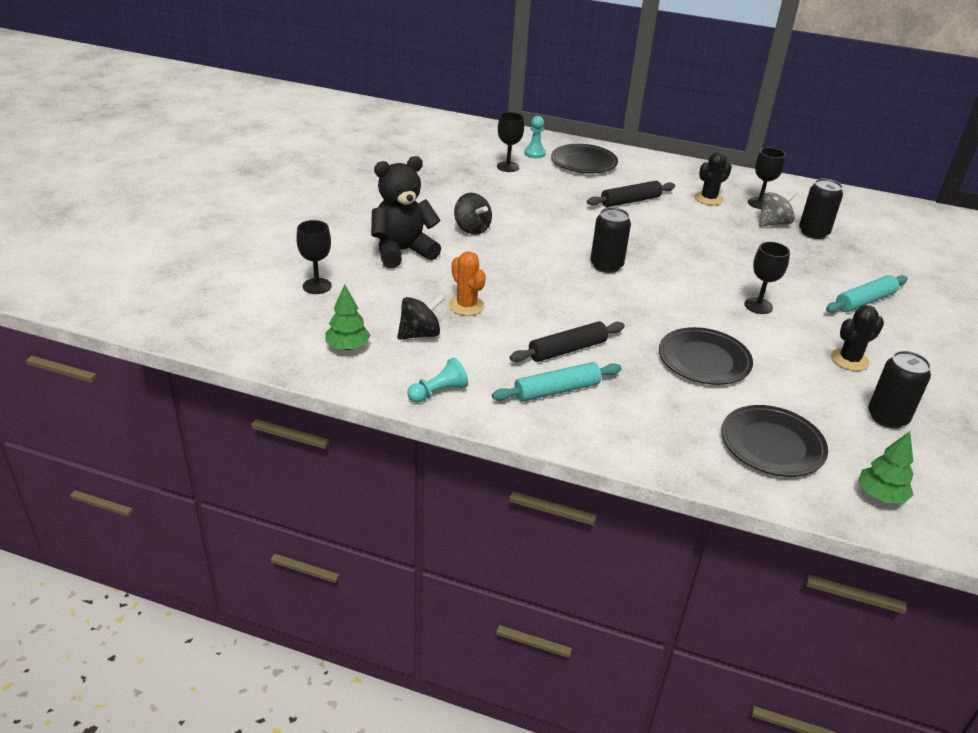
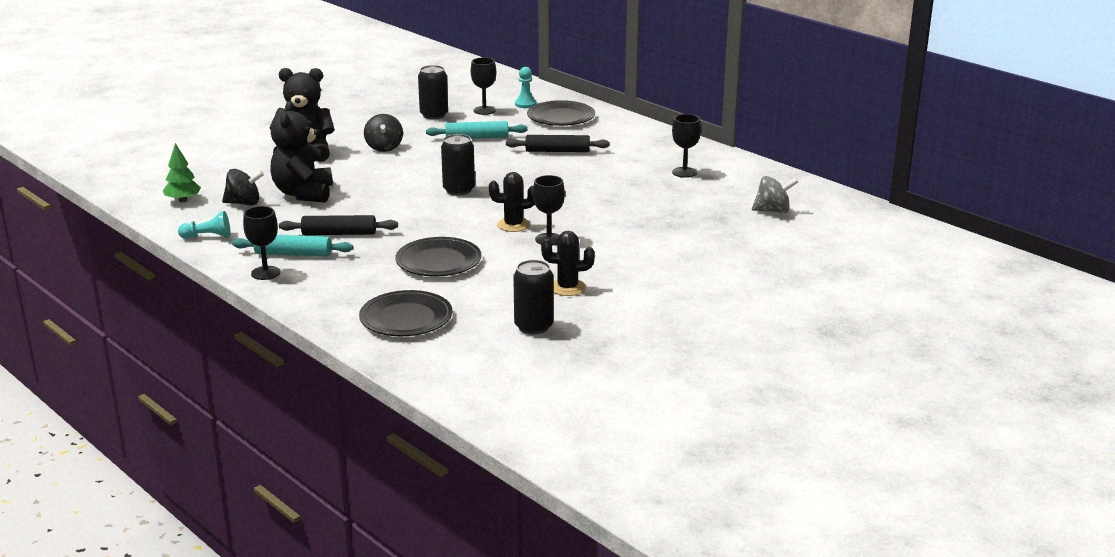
camera: 30 degrees right, 10 degrees down
black goblet [296,220,332,294] -> black goblet moved to [243,206,280,280]
orange cactus [449,251,486,316] -> black teddy bear [270,101,333,203]
black cactus [695,152,732,205] -> black cactus moved to [489,172,535,232]
grey spinning top [759,190,798,226] -> grey spinning top moved to [752,176,798,213]
black can [799,179,843,239] -> black can moved to [418,65,448,119]
turquoise rolling pin [826,275,908,313] -> turquoise rolling pin moved to [426,121,528,139]
green tree [858,431,913,503] -> none

